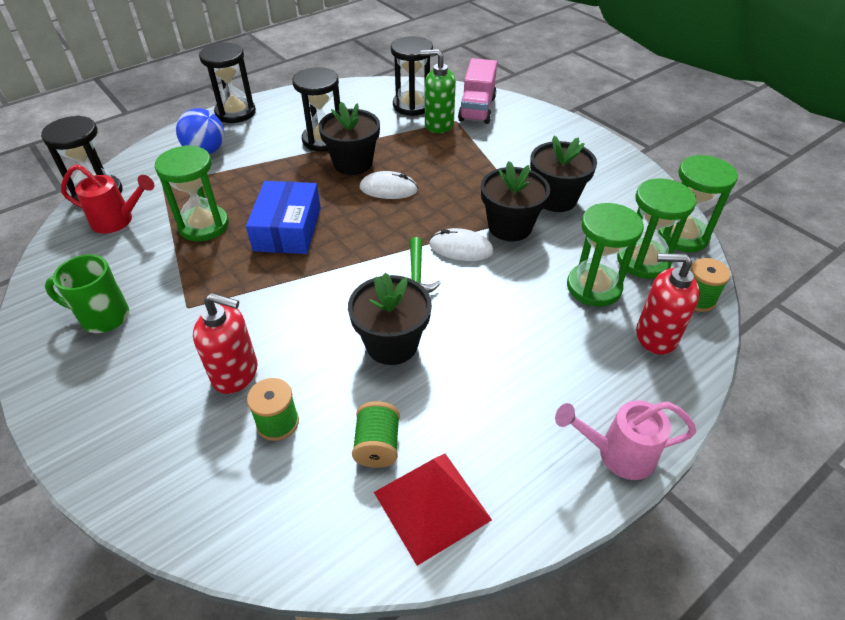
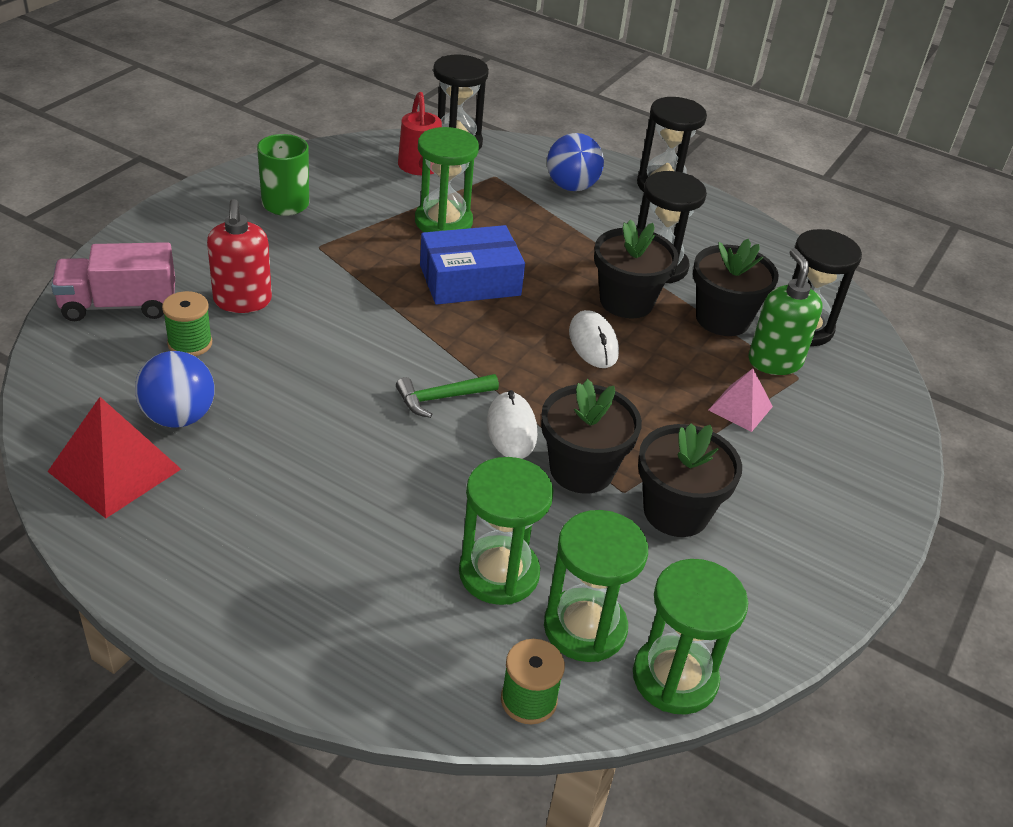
camera: 65 degrees right, 5 degrees down
black flower pot [348,273,432,365] -> black flower pot moved to [693,239,779,336]
green spool [352,401,400,468] -> blue ball [135,351,214,428]
pink truck [458,58,497,124] -> pink truck moved to [51,242,175,321]
pink watering can [555,400,696,480] -> none
red soap dispenser [636,253,700,355] -> none
none -> pink pyramid [709,368,773,432]

